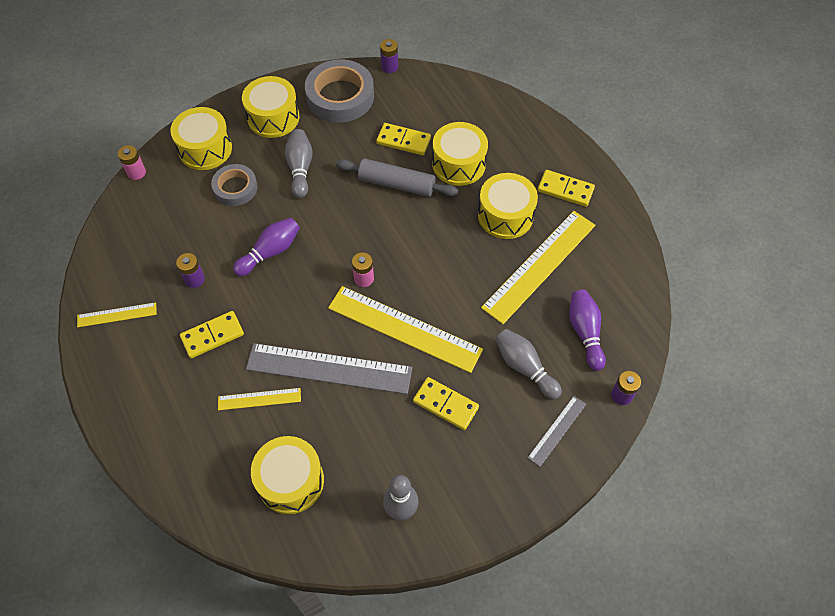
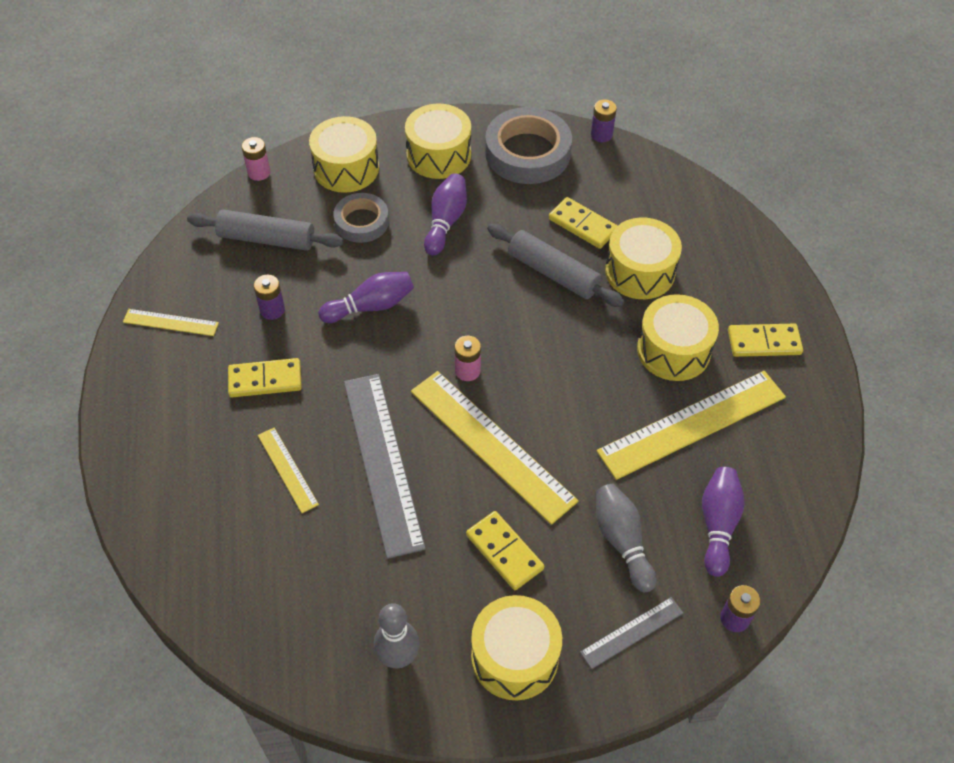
camera: 20 degrees right, 5 degrees down
yellow ruler [218,388,301,410] -> yellow ruler turned 45 degrees clockwise [258,428,319,513]
grey ruler [246,343,413,394] -> grey ruler turned 45 degrees clockwise [344,374,426,559]
yellow drum [251,436,324,514] -> yellow drum moved to [471,595,562,700]
grey bowling pin [285,129,313,198] -> purple bowling pin [424,173,467,255]
yellow domino [538,170,595,207] -> yellow domino turned 45 degrees counterclockwise [728,323,803,357]
none -> grey rolling pin [187,210,343,251]

